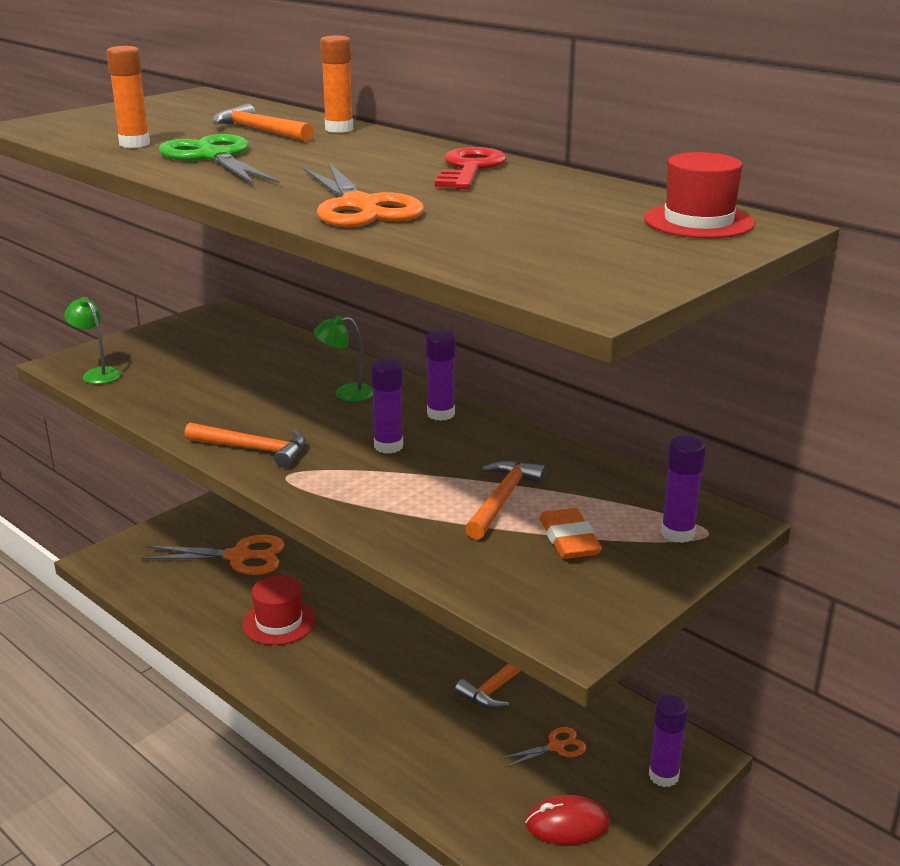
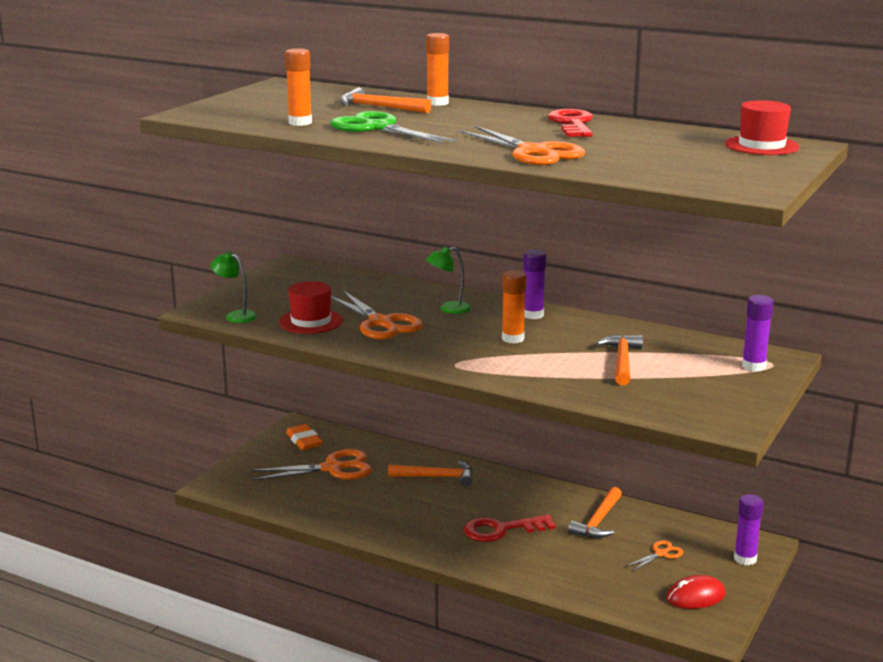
camera: 15 degrees left, 5 degrees down
orange hammer [185,422,306,468] -> orange hammer moved to [388,461,472,486]
red hat [242,575,316,645] -> red hat moved to [279,281,343,334]
purple glue stick [371,359,403,453] -> orange glue stick [502,270,526,343]
orange eraser [540,508,602,559] -> orange eraser moved to [286,424,323,450]
none -> orange scissors [331,291,423,340]
none -> red key [464,514,556,542]

